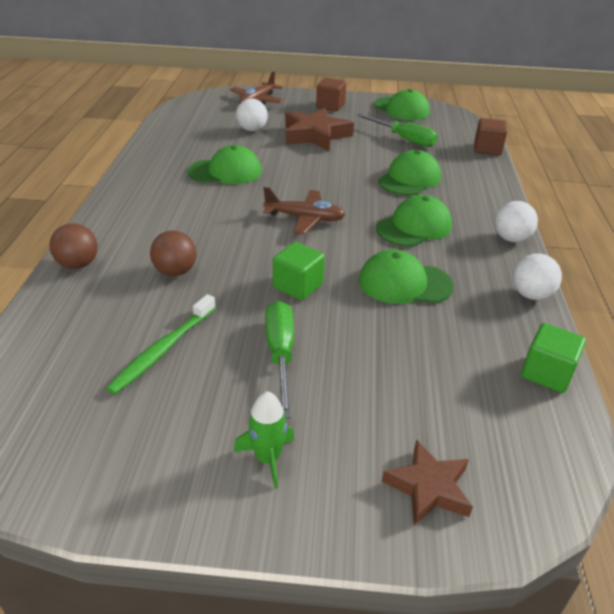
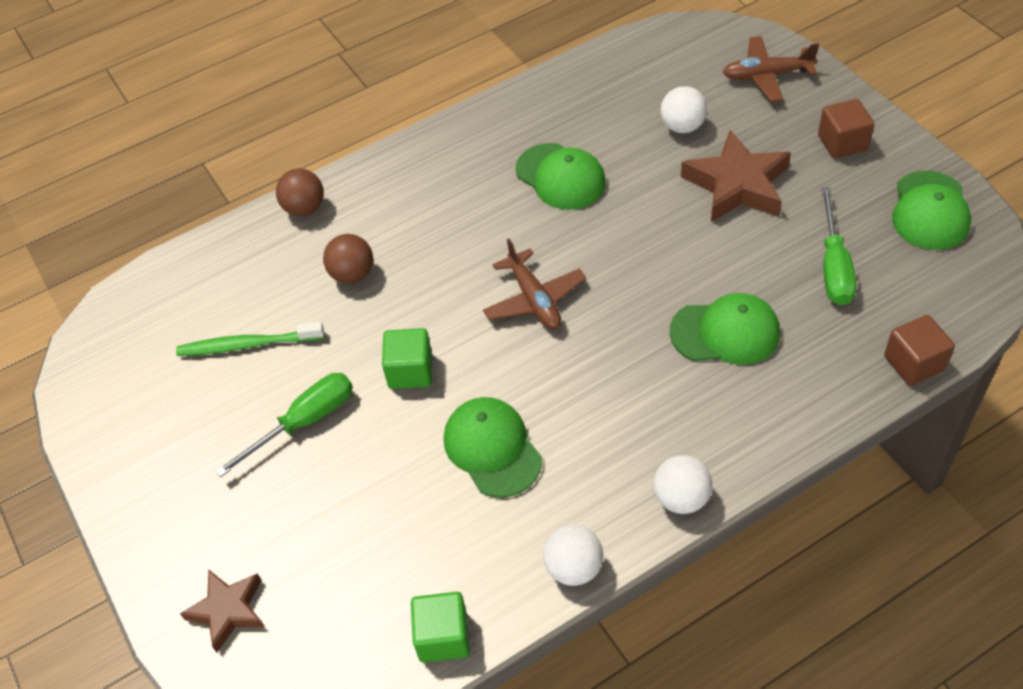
camera: 60 degrees right, 15 degrees up
green rocket [234,391,295,489] -> none
green cap [376,195,452,246] -> none

